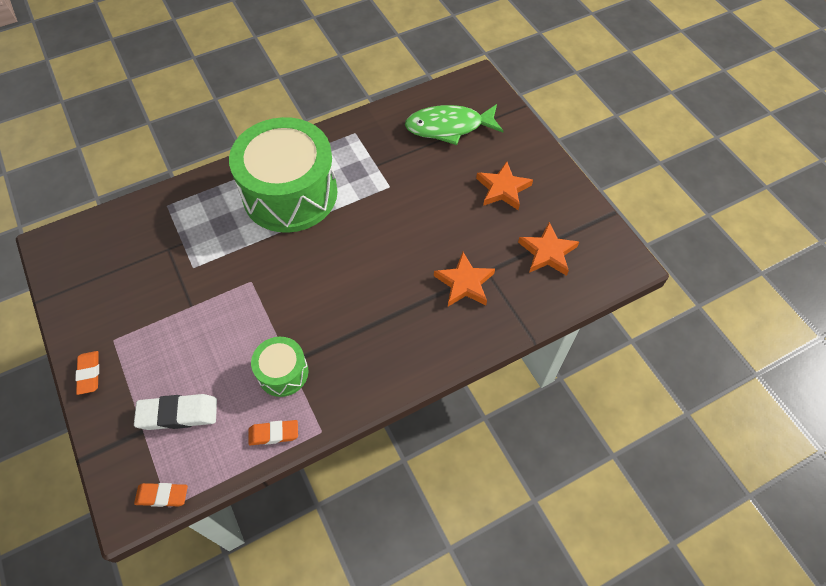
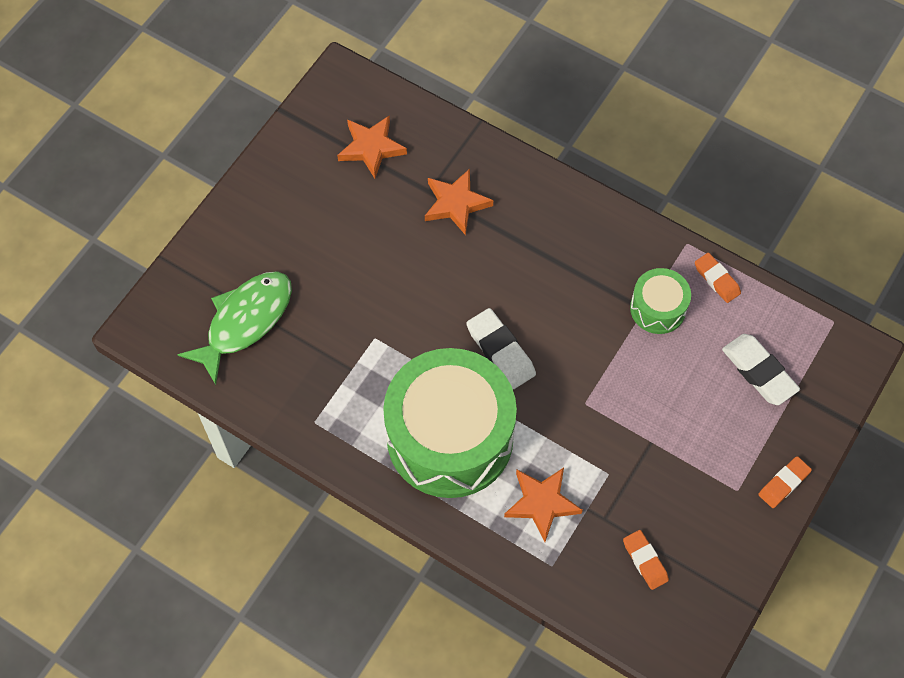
camera: 120 degrees left, 5 degrees up
orange eraser [134,483,188,507] -> orange eraser moved to [623,530,669,590]
green fish [405,104,503,145] -> green fish turned 105 degrees counterclockwise [177,271,292,385]
orange star [476,161,533,210] -> orange star moved to [504,468,583,542]
none -> white eraser [466,308,536,389]

